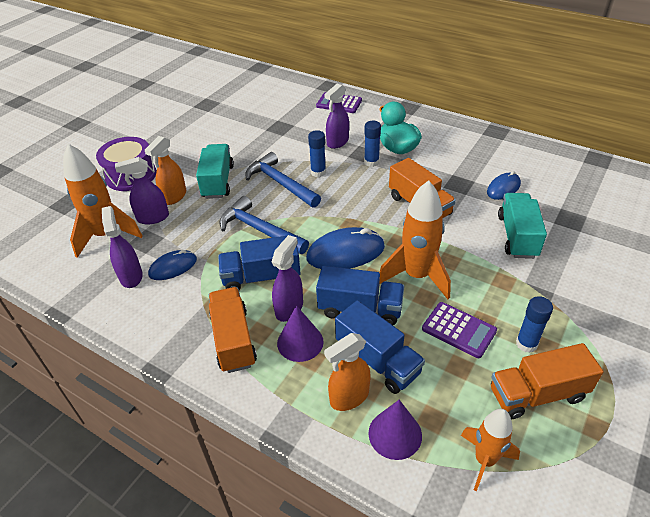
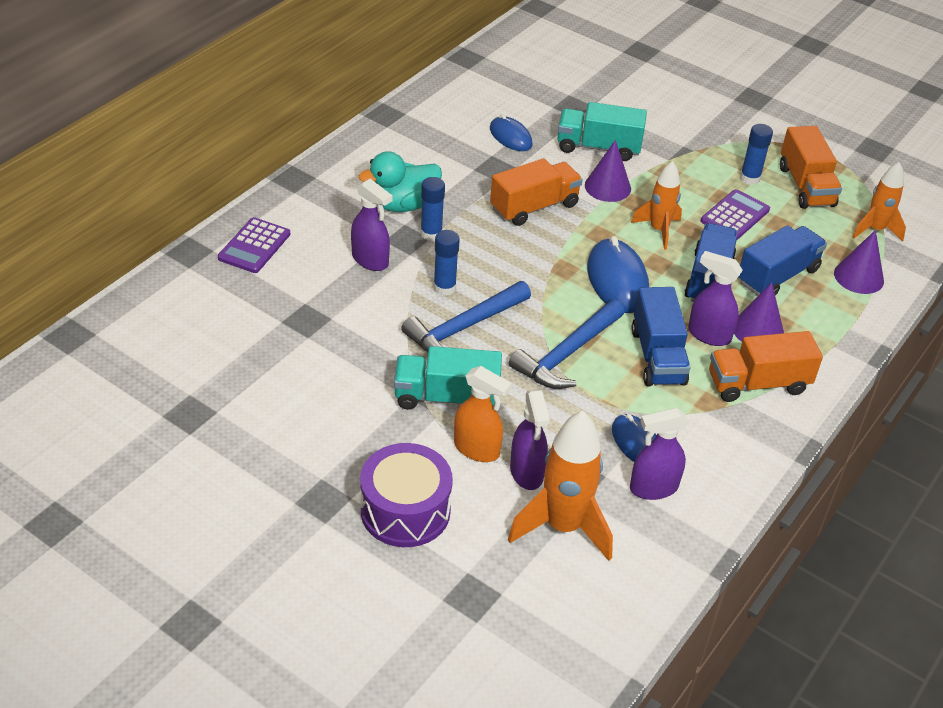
camera: 90 degrees left, 0 degrees up
orange spray bottle [324,333,371,411] -> none
orange rocket [379,180,451,299] -> orange rocket [631,161,682,250], size x0.63
none -> purple cone [585,140,631,202]

